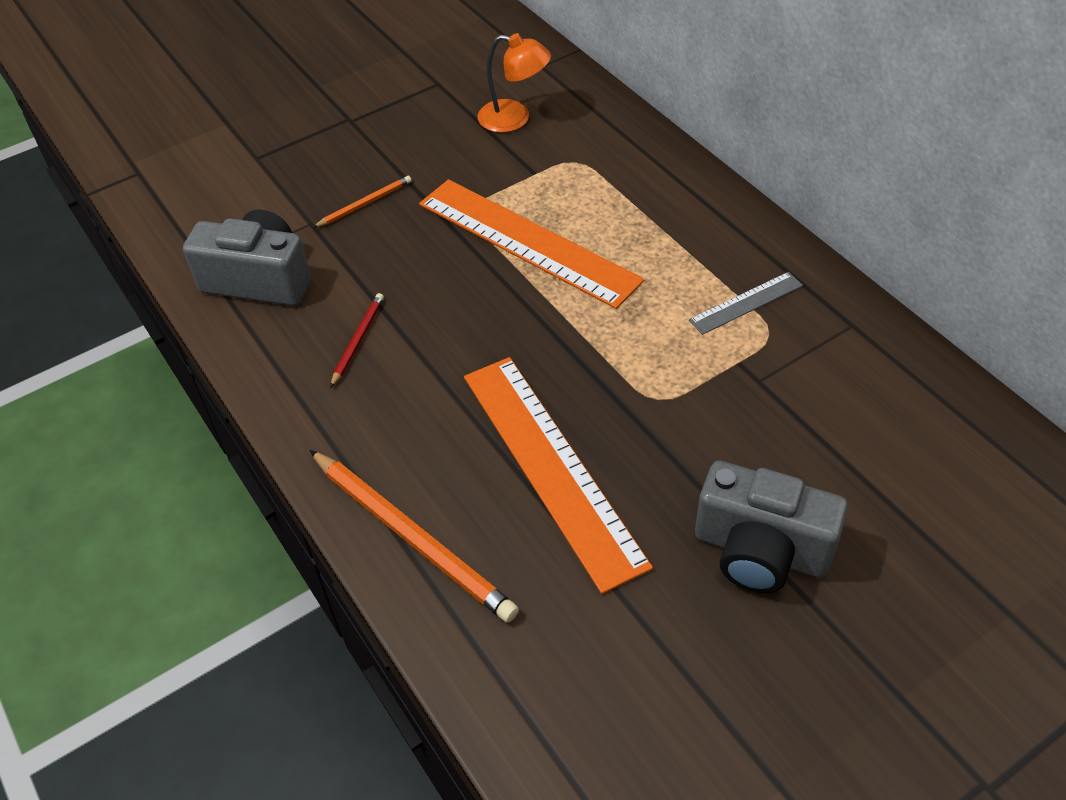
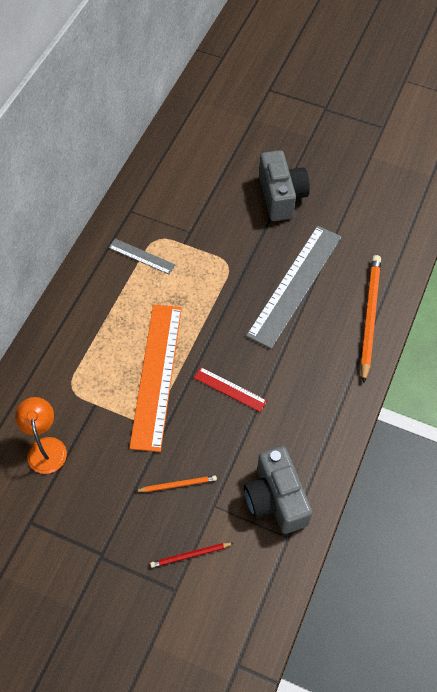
camera: 125 degrees left, 10 degrees up
orange pencil [312,176,412,228] -> orange pencil turned 150 degrees clockwise [136,475,217,492]
red pencil [330,293,384,388] -> red pencil moved to [150,543,234,568]
orange ruler [464,357,653,594] -> grey ruler [246,226,342,349]
none -> red ruler [194,367,267,412]

